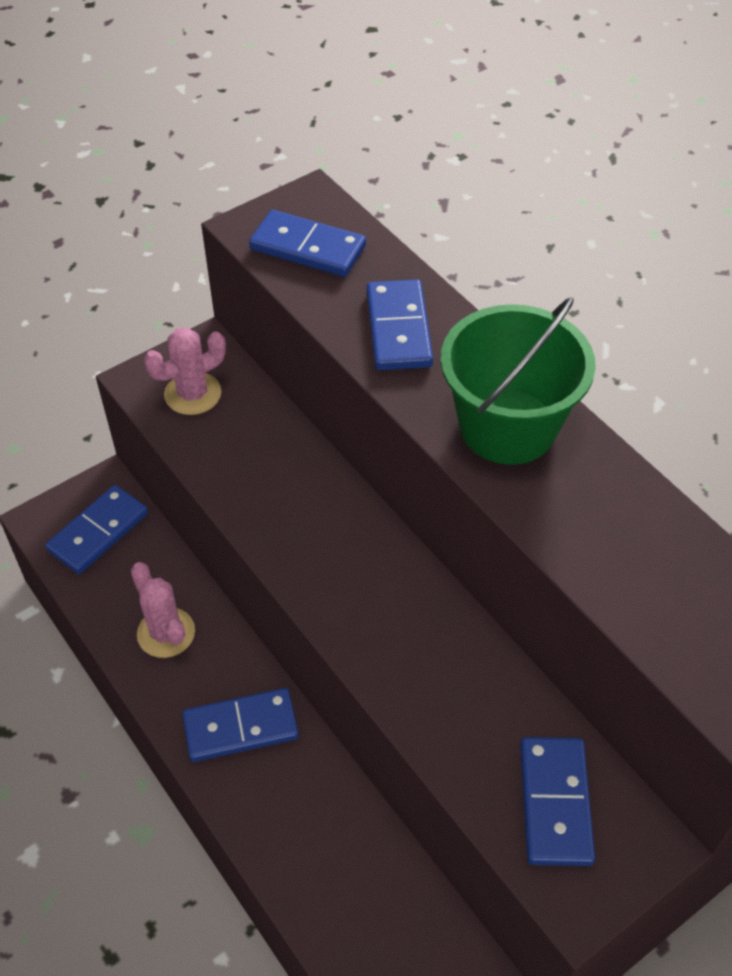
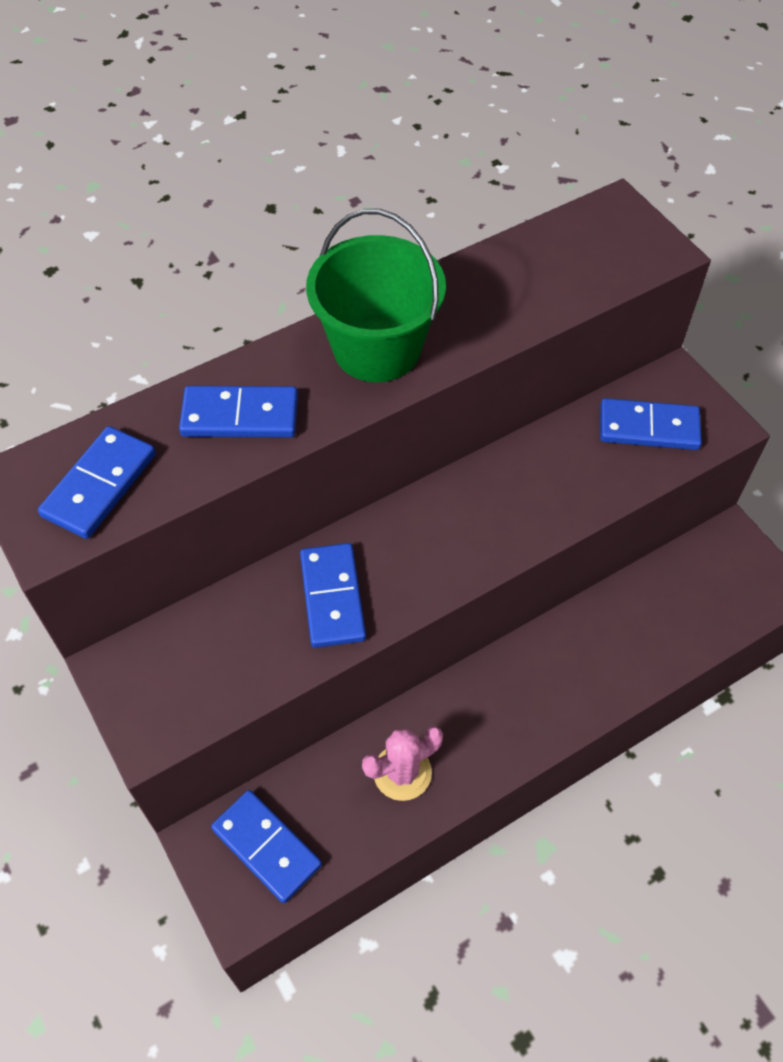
camera: 85 degrees left, 5 degrees up
pink cactus [144,327,226,415] -> none
blue domino [182,688,299,762] -> blue domino moved to [300,543,366,648]

